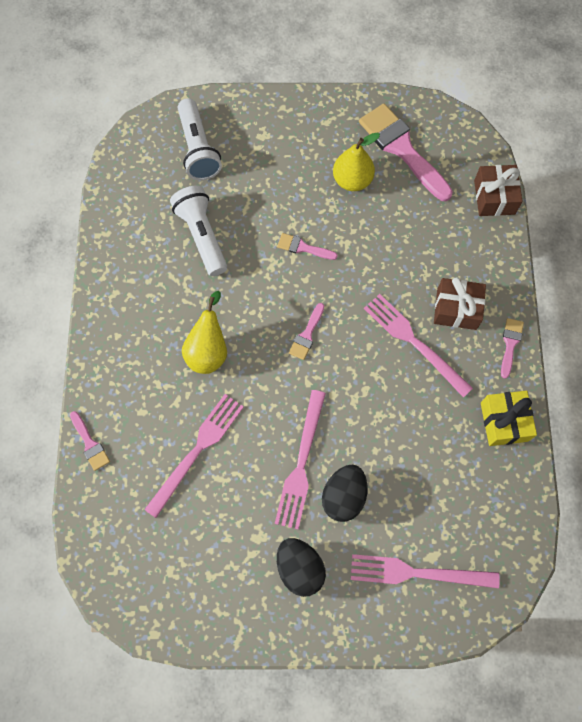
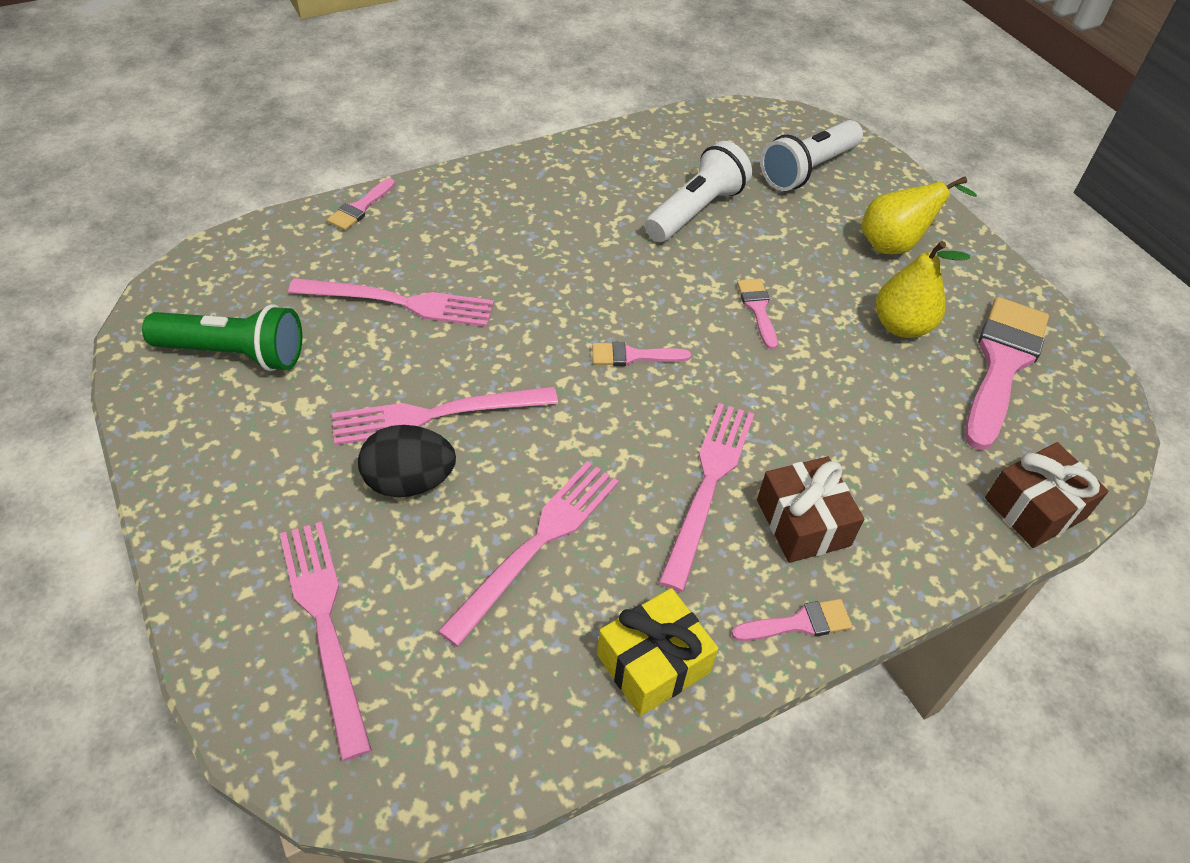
camera: 60 degrees right, 20 degrees down
yellow pear [182,291,227,374] -> yellow pear moved to [861,177,977,254]
black egg [277,538,326,597] -> none
none -> green flashlight [142,304,302,371]
none -> pink fork [438,461,619,647]

